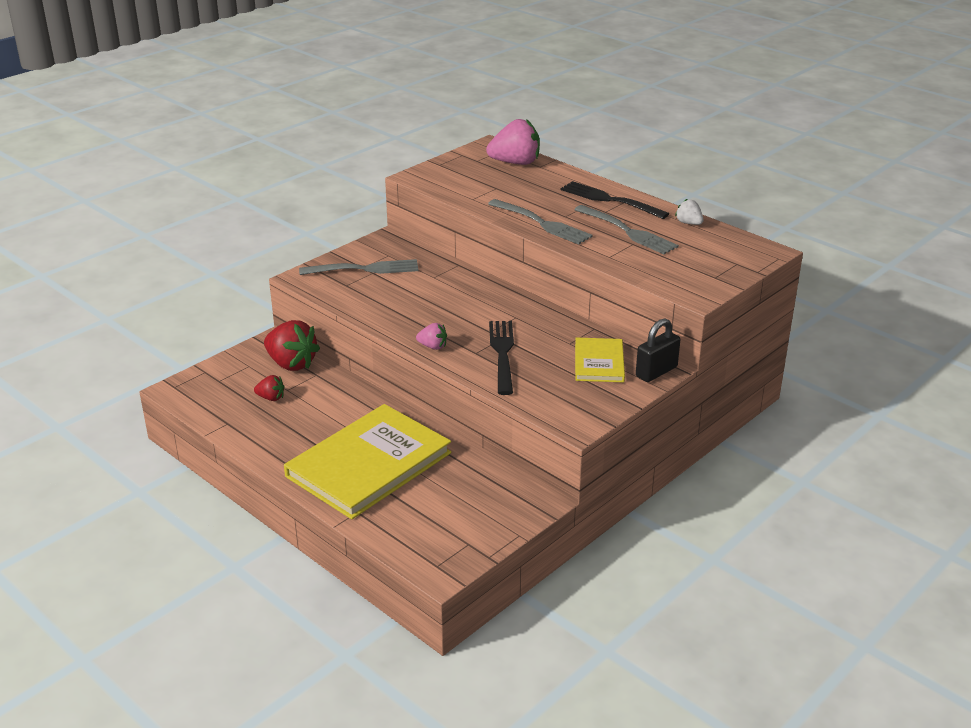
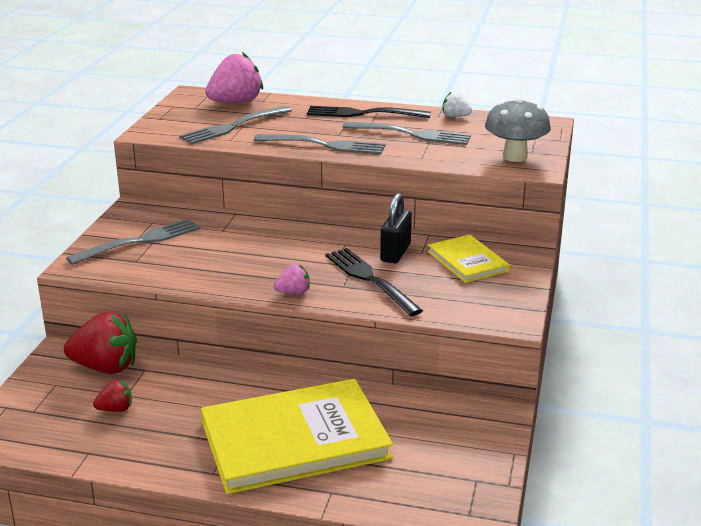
camera: 30 degrees left, 5 degrees down
yellow book [284,404,451,519] -> yellow book turned 60 degrees clockwise [201,379,393,494]
black padlock [636,318,680,382] -> black padlock moved to [380,193,412,263]
none -> grey fork [179,106,292,144]
none -> grey mushroom [485,98,551,162]

